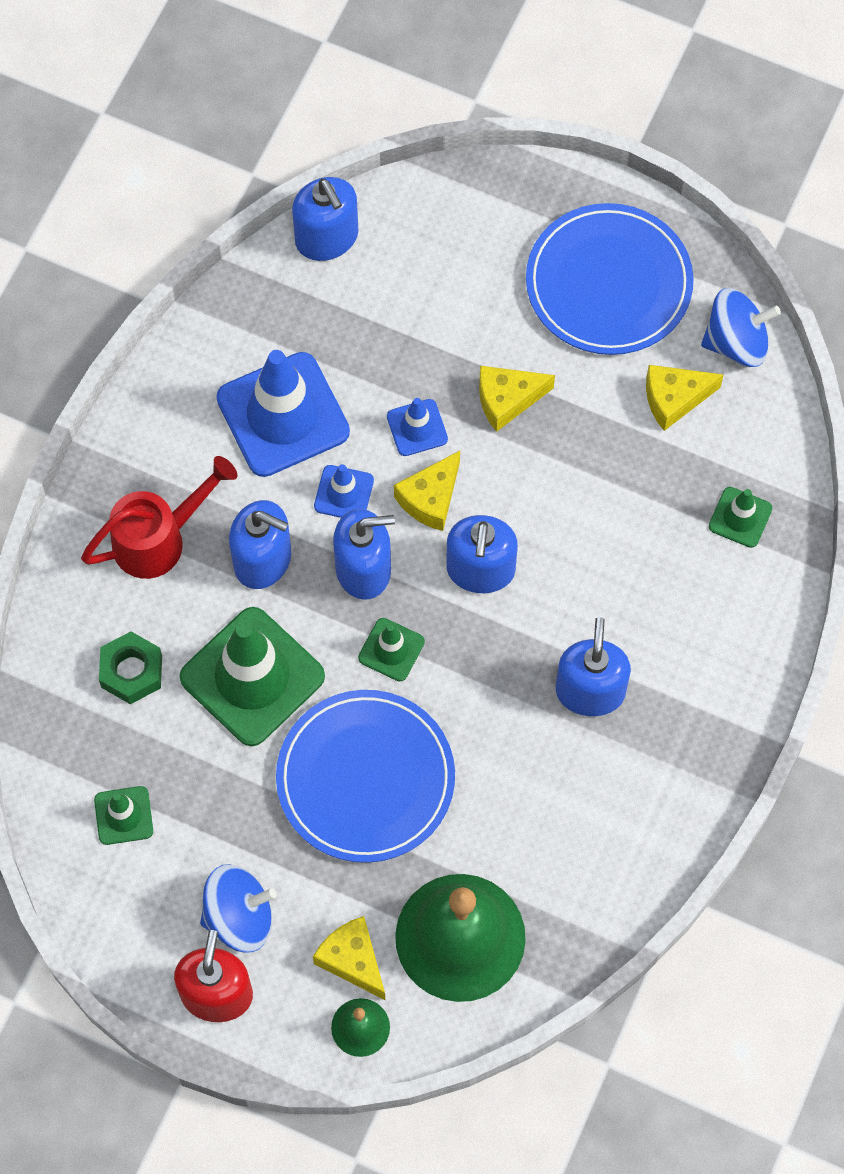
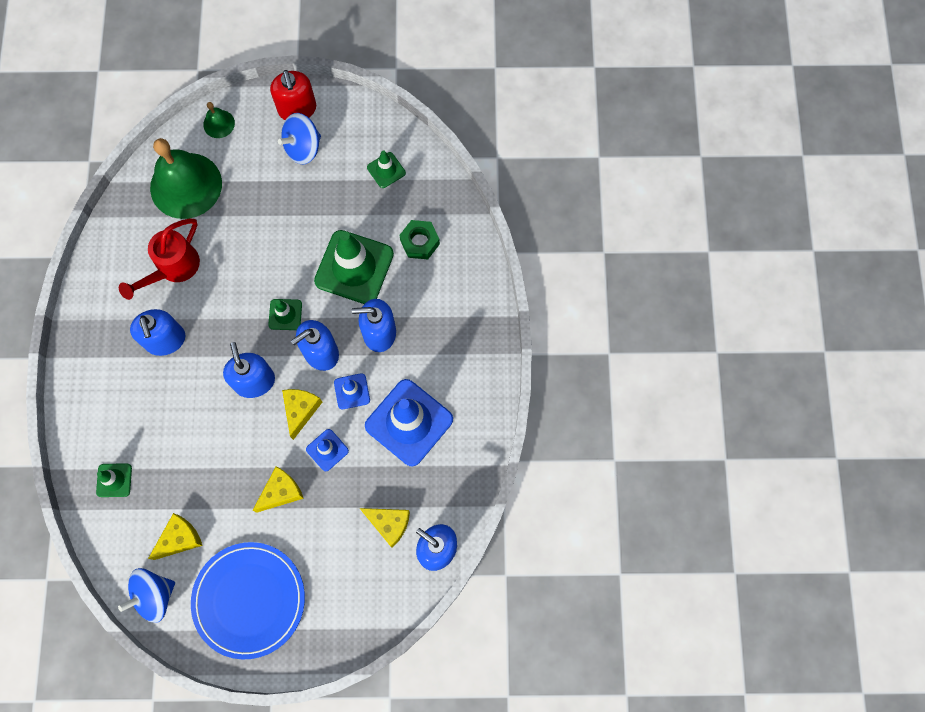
camera: 155 degrees right, 5 degrees up
red watering can [81,456,237,579] -> red watering can moved to [119,219,200,300]
blue plate [276,690,455,863] -> none
yellow cheese [313,916,385,1000] -> yellow cheese moved to [360,508,410,548]

